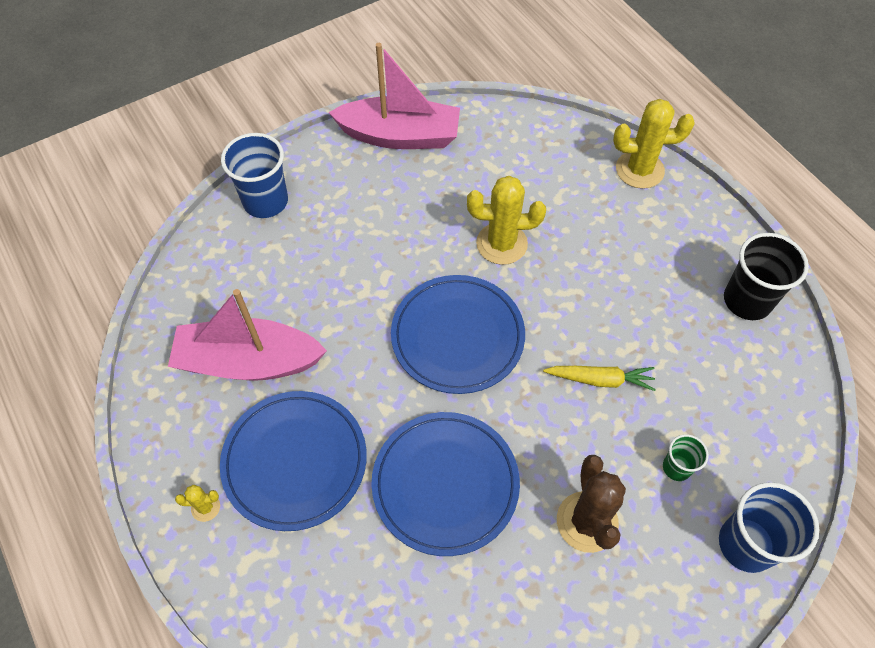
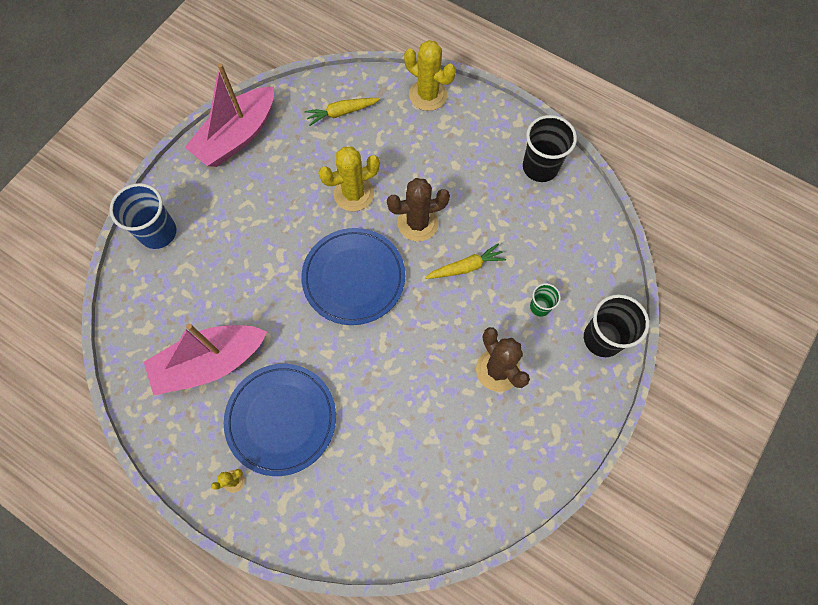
camera: 25 degrees left, 10 degrees up
pink boat [328,43,460,149] -> pink boat turned 150 degrees clockwise [185,63,274,167]
blue plate [371,412,520,556] -> none
yellow cactus [613,99,695,189] -> yellow cactus turned 60 degrees clockwise [404,40,456,111]
blue cup [719,482,819,573] -> black cup [584,294,649,357]
none -> yellow carrot [305,98,380,126]
none -> brown cactus [387,178,450,241]

